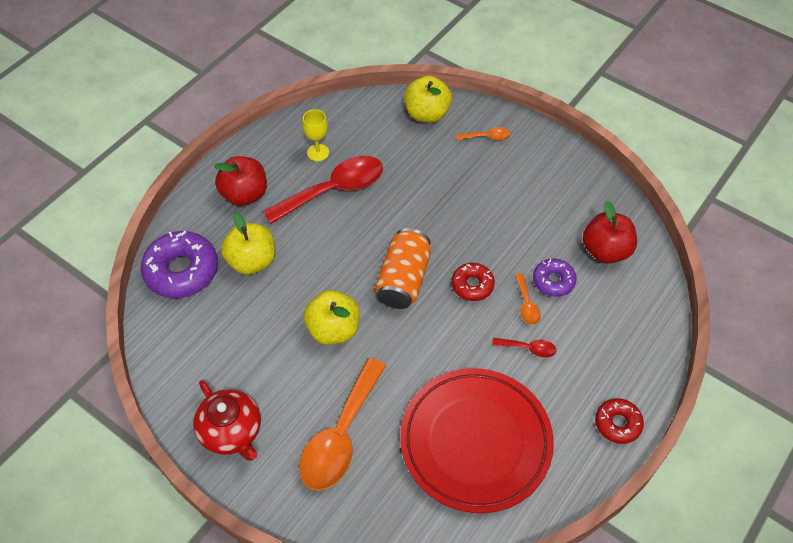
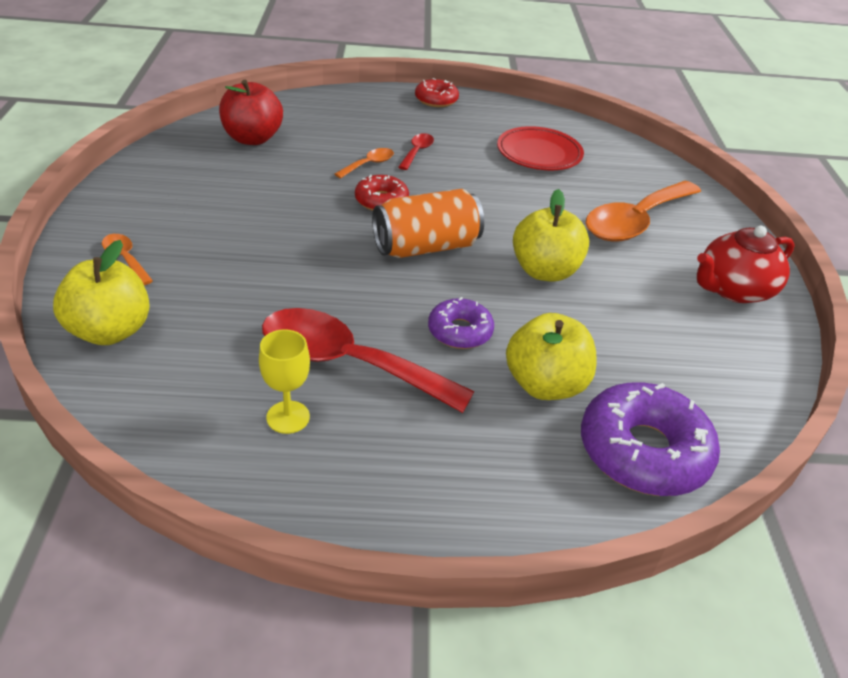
camera: 130 degrees left, 15 degrees down
red teapot [193,380,261,461] -> red teapot turned 135 degrees counterclockwise [697,226,795,303]
red apple [214,156,267,206] -> none
orange spoon [299,358,386,491] -> orange spoon turned 150 degrees clockwise [586,181,701,241]
red plate [400,368,554,513] -> red plate [497,126,584,170], size x0.57
red spoon [492,338,557,358] -> red spoon turned 45 degrees clockwise [398,133,434,170]
purple donut [533,259,577,297] -> purple donut moved to [428,297,494,349]

